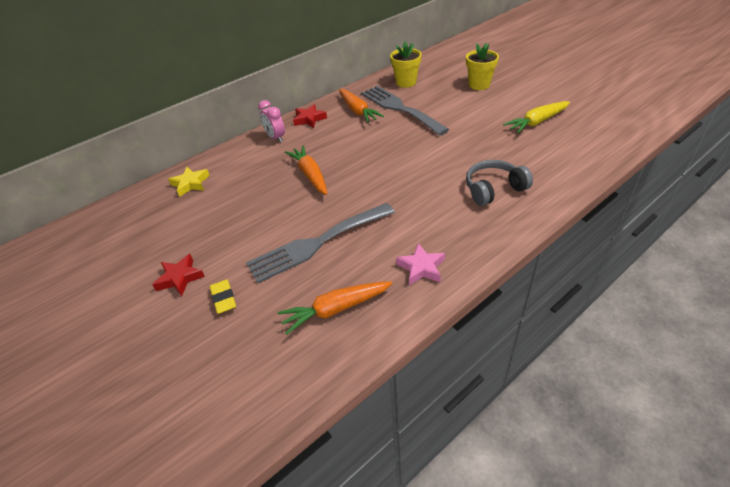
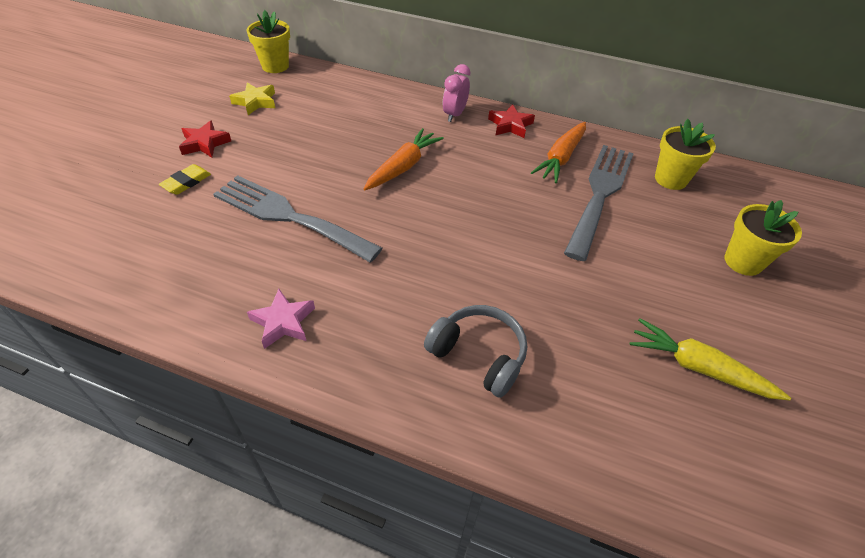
camera: 55 degrees right, 5 degrees up
yellow star [168,167,210,197] -> yellow star moved to [229,83,275,115]
orange carrot [278,281,393,335] -> none
none -> yellow flower pot [247,10,290,73]

